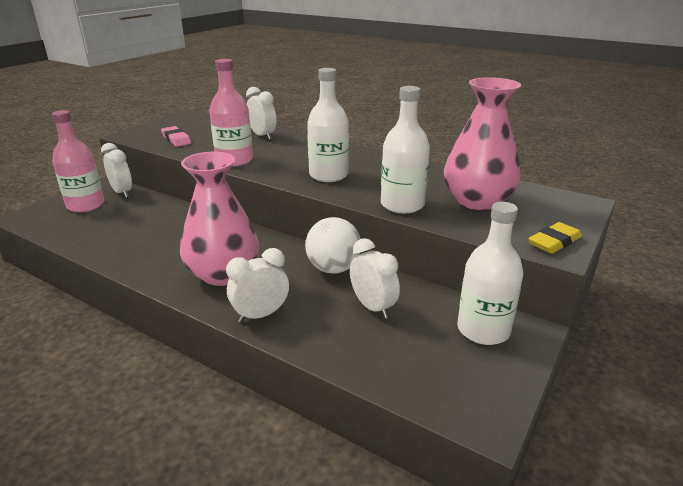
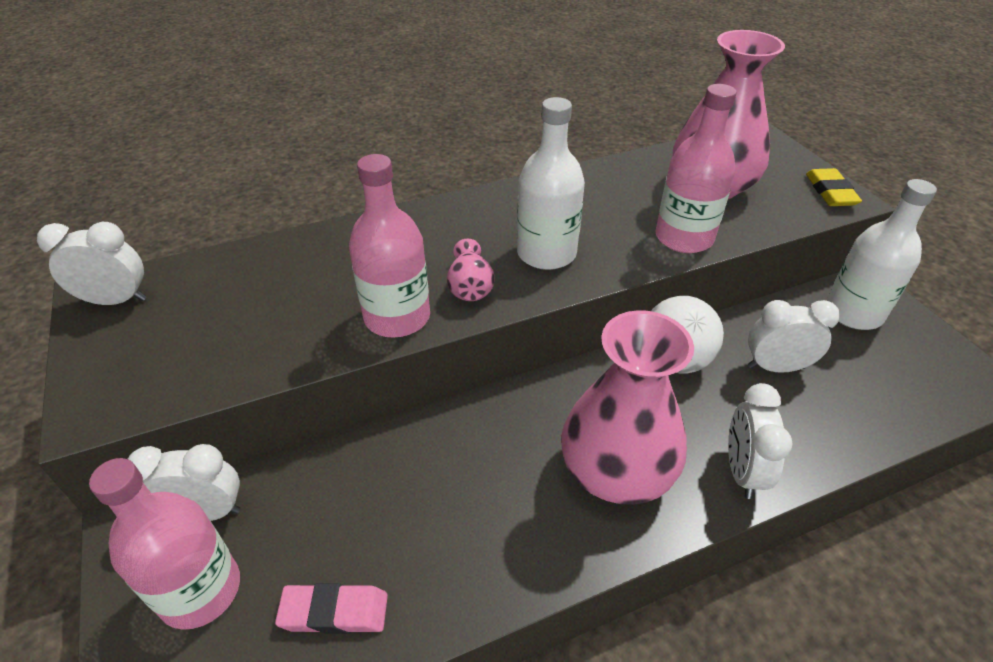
camera: 55 degrees left, 15 degrees up
pink eraser [161,126,191,147] -> pink eraser moved to [275,583,388,634]
white clock [246,87,277,140] -> white clock moved to [37,222,147,305]
white bottle [381,86,430,214] -> pink bottle [655,84,737,253]
none -> pink vase [447,239,495,301]

